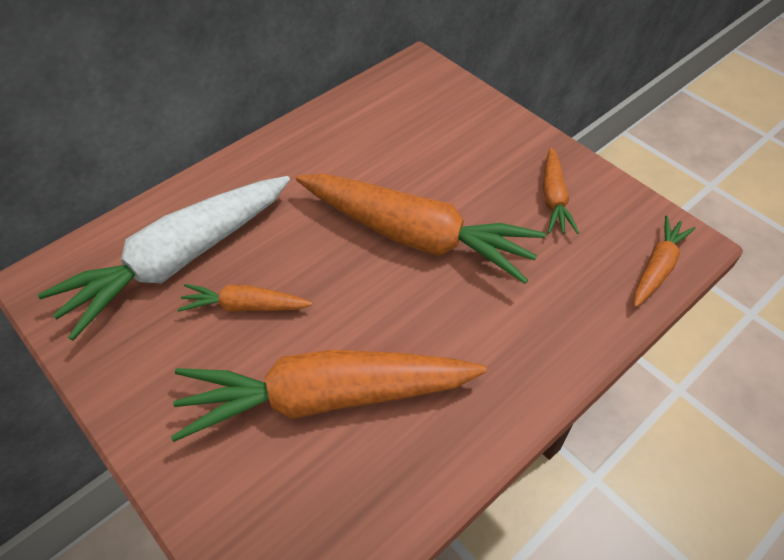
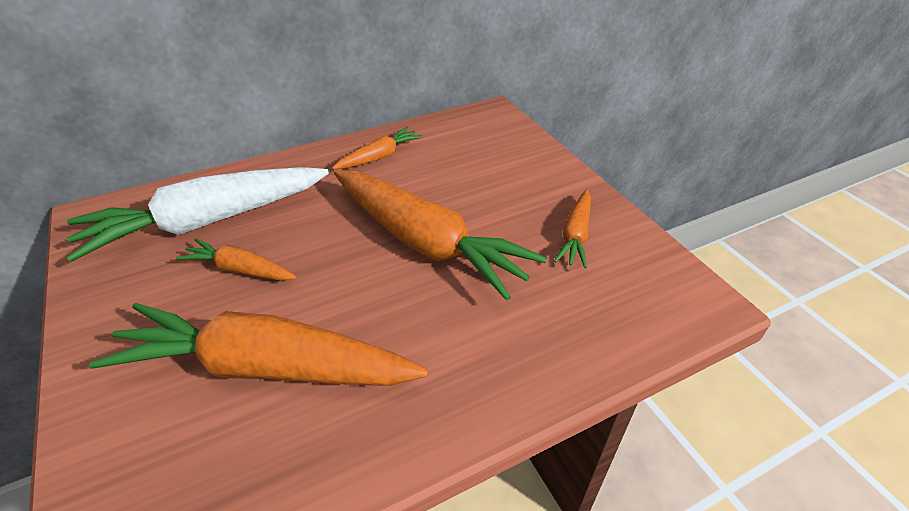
camera: 15 degrees right, 10 degrees down
orange carrot [634,215,696,307] -> orange carrot moved to [332,127,423,169]

